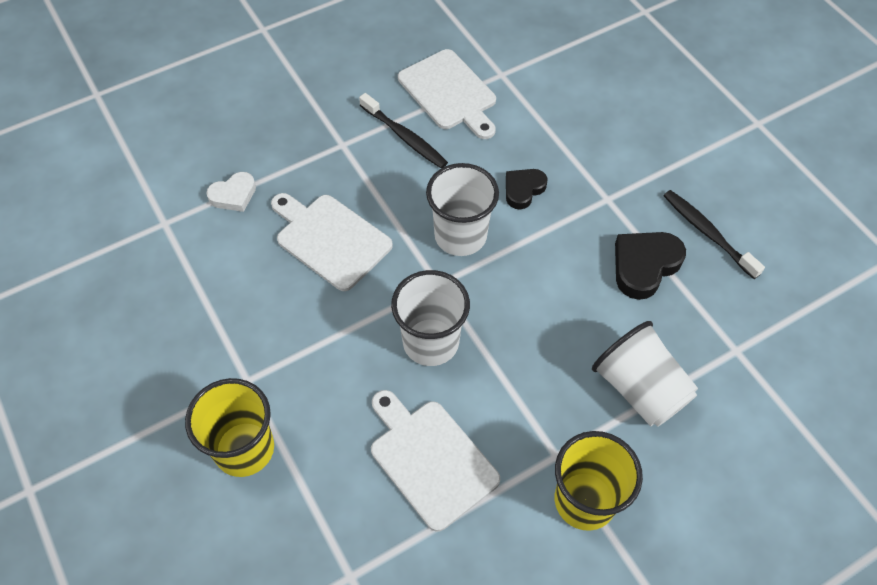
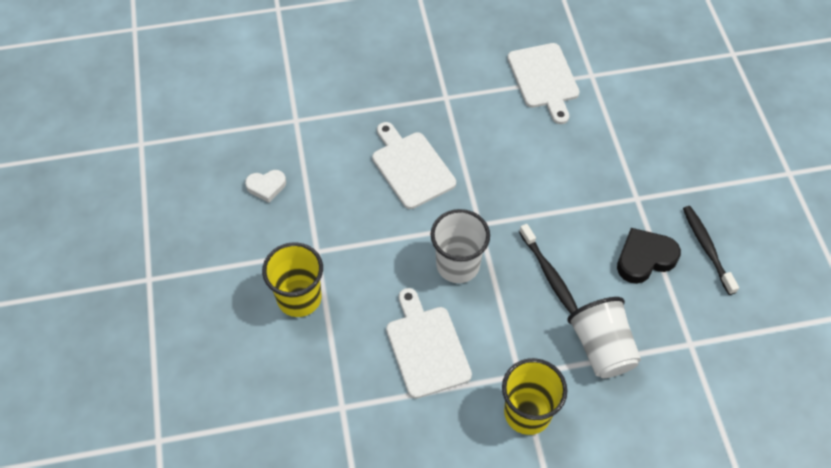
camera: 20 degrees right, 0 degrees up
white heart [206,172,256,212] -> white heart moved to [245,170,286,203]
black toothbrush [359,93,448,168] -> black toothbrush moved to [519,224,578,314]
white cup [426,163,499,256] -> none
black heart [506,169,548,209] -> none

